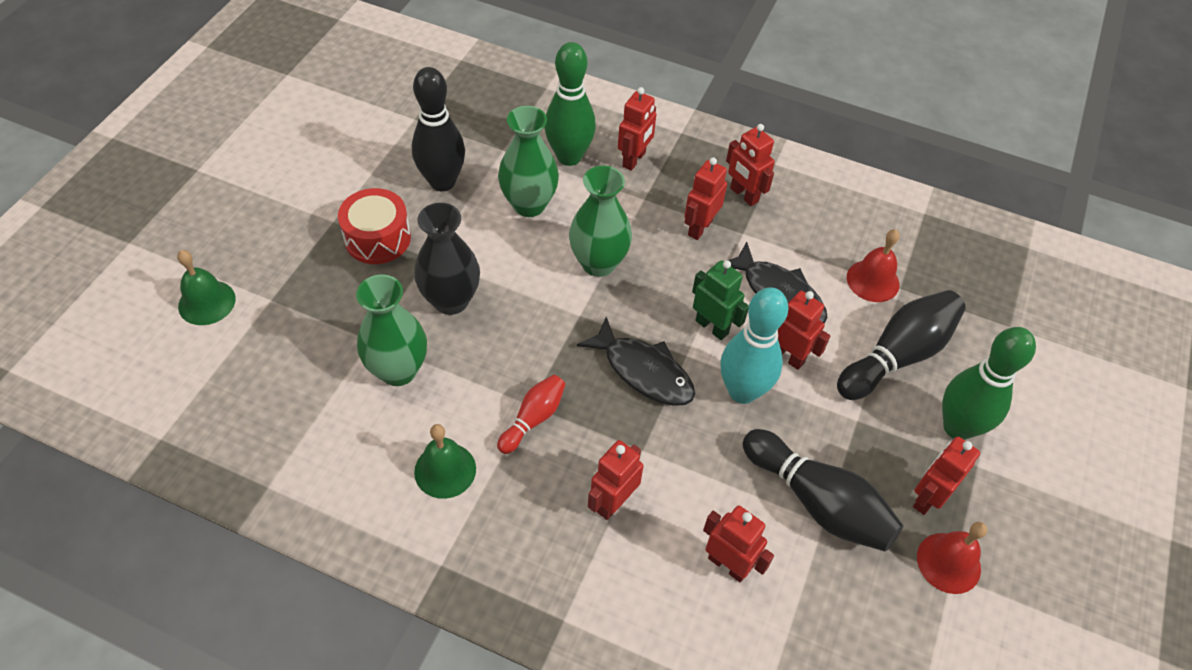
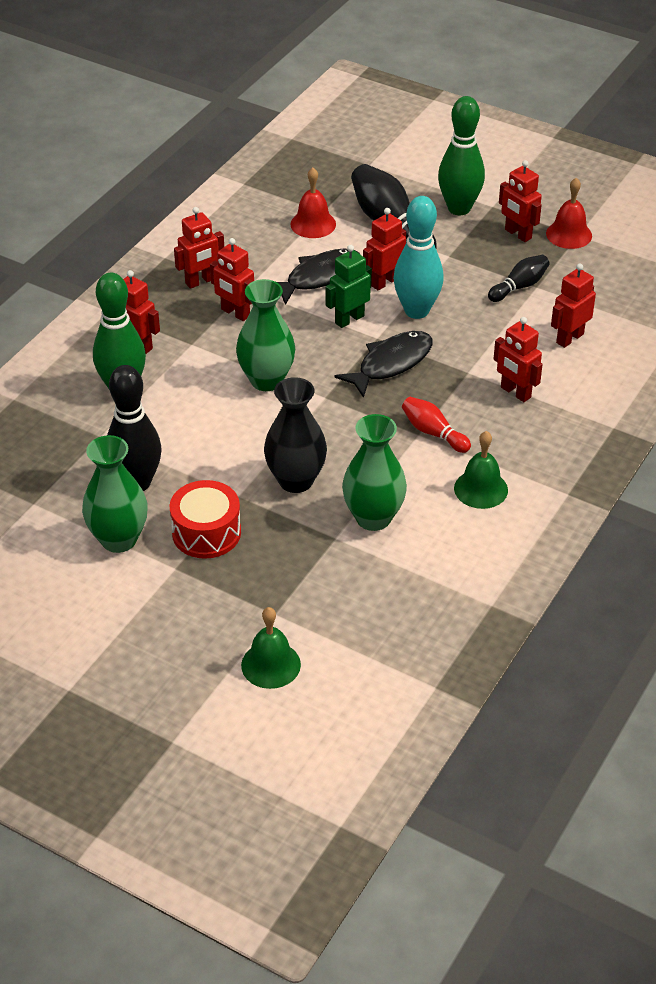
camera: 80 degrees left, 10 degrees down
green vase [498,106,559,217] -> green vase moved to [82,435,148,553]
black bowling pin [742,429,903,552] -> black bowling pin [488,255,550,302], size x0.56

